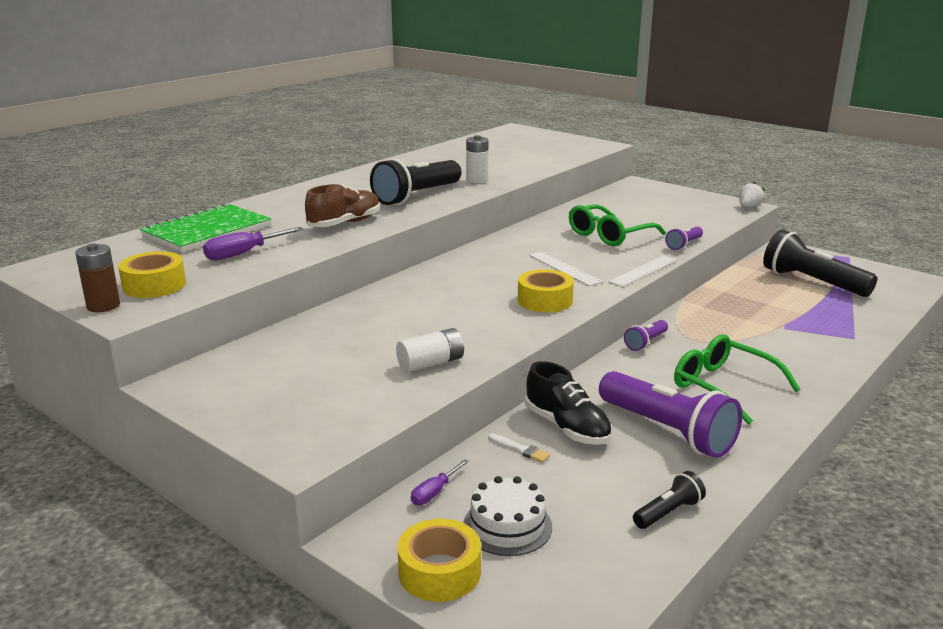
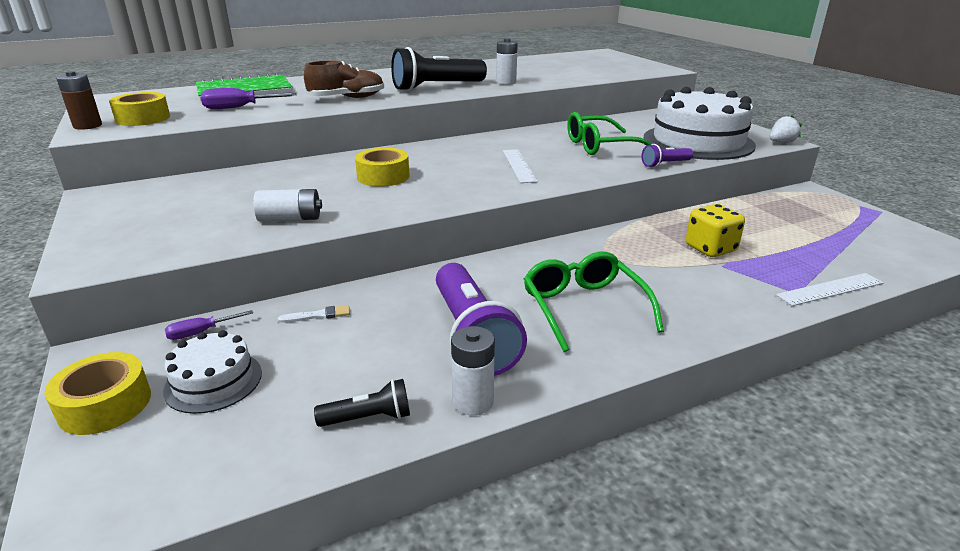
camera: 25 degrees right, 5 degrees up
white brush [488,433,550,463] -> white brush turned 75 degrees counterclockwise [278,305,350,323]
yellow tape [518,269,574,313] -> yellow tape moved to [355,148,410,187]
black shoe [525,361,612,445] -> none
white ruler [608,255,678,287] -> white ruler moved to [776,273,884,306]
purple flashlight [624,320,668,351] -> none
black flashlight [763,230,877,297] -> none
none -> white battery [451,326,495,415]
none -> white cake [643,87,756,160]
none -> yellow dice [686,204,745,257]

